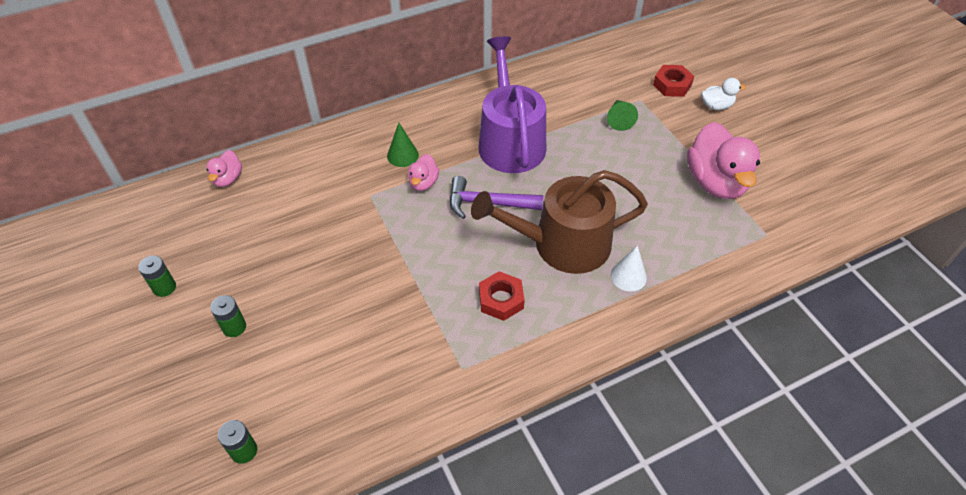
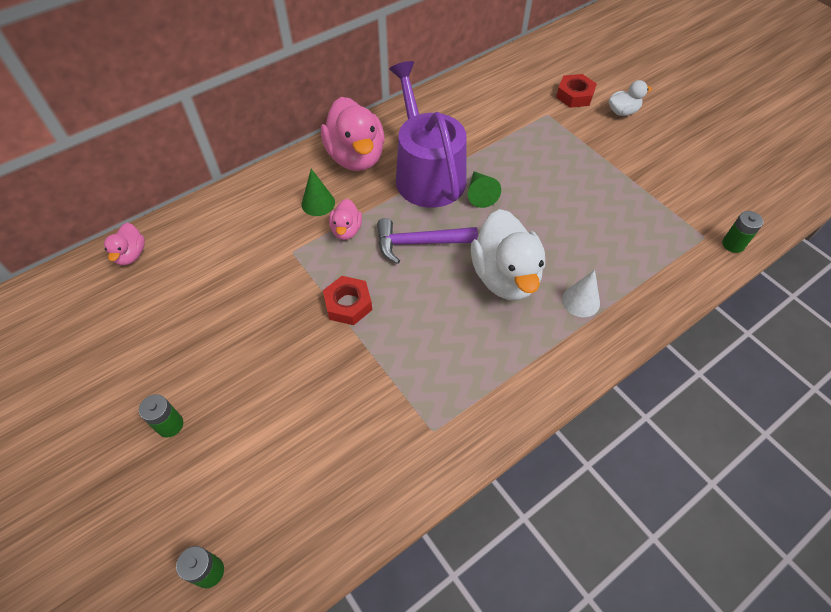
camera: 10 degrees left, 5 degrees up
green battery [138,255,176,297] -> green battery moved to [722,211,764,253]
brown watering can [471,170,648,274] -> white duck [471,209,545,300]
red nut [479,271,525,321] -> red nut moved to [323,276,372,325]
green cone [607,100,638,131] -> green cone moved to [468,171,501,208]
pink duck [687,122,760,199] -> pink duck moved to [321,97,385,171]

